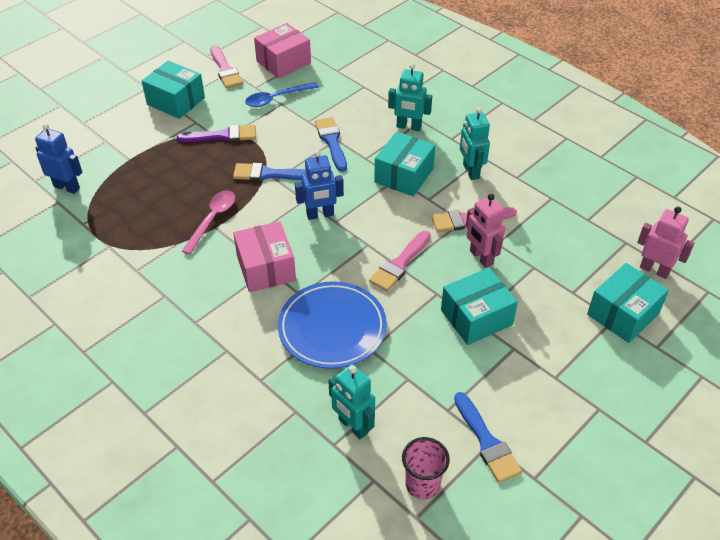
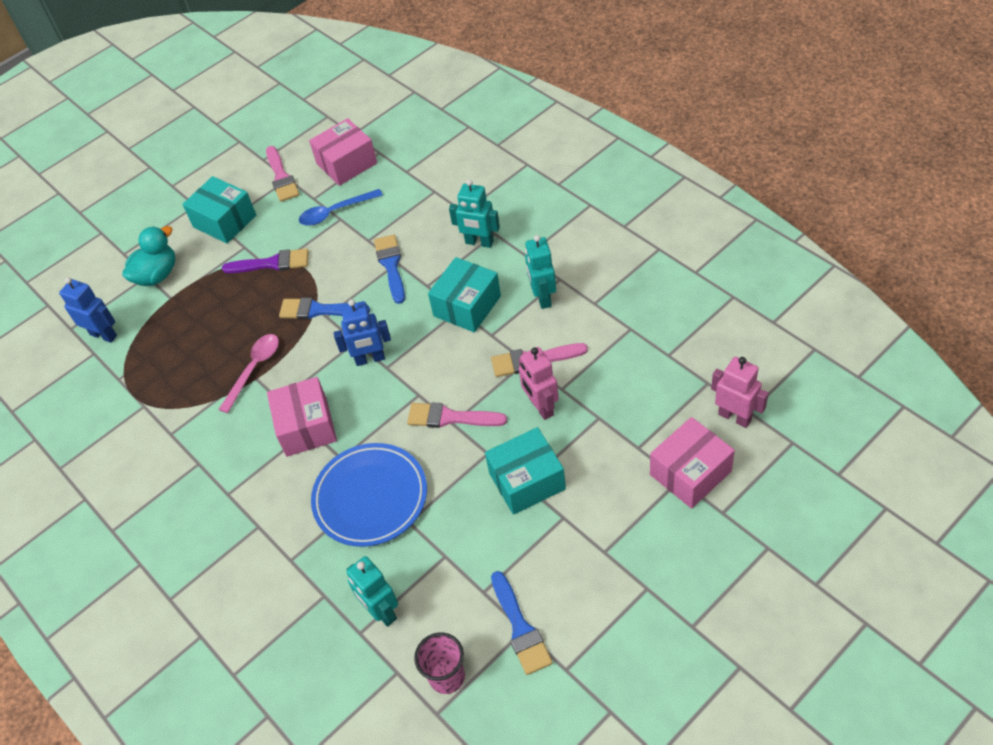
camera: 10 degrees right, 5 degrees up
pink brush [369,231,431,292] -> pink brush turned 60 degrees clockwise [407,402,507,428]
turquoise box [587,263,669,343] -> pink box [650,417,735,509]
none -> turquoise duck [122,226,176,286]

